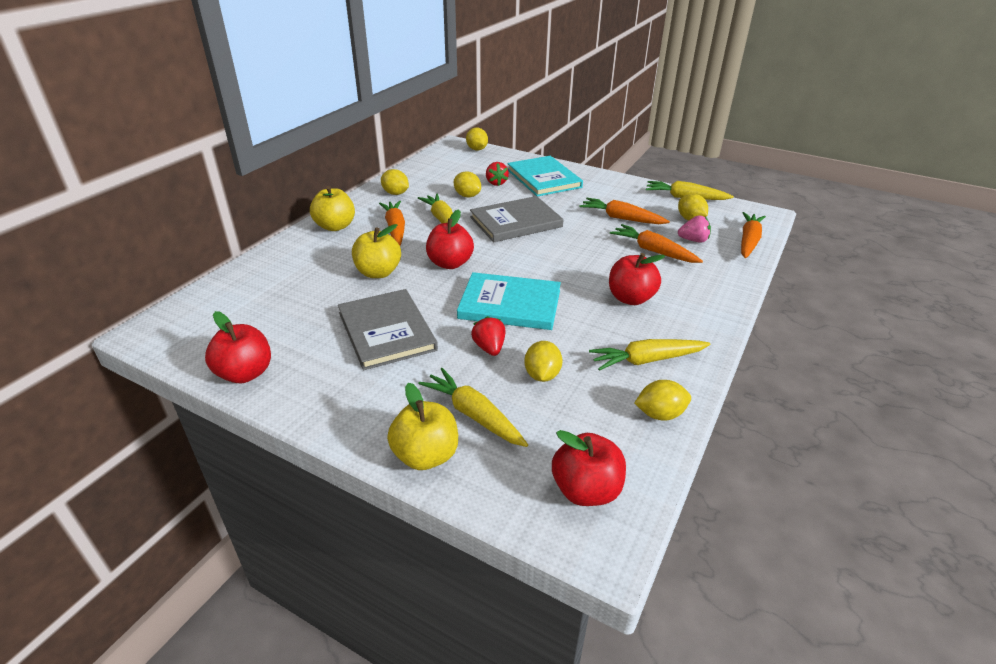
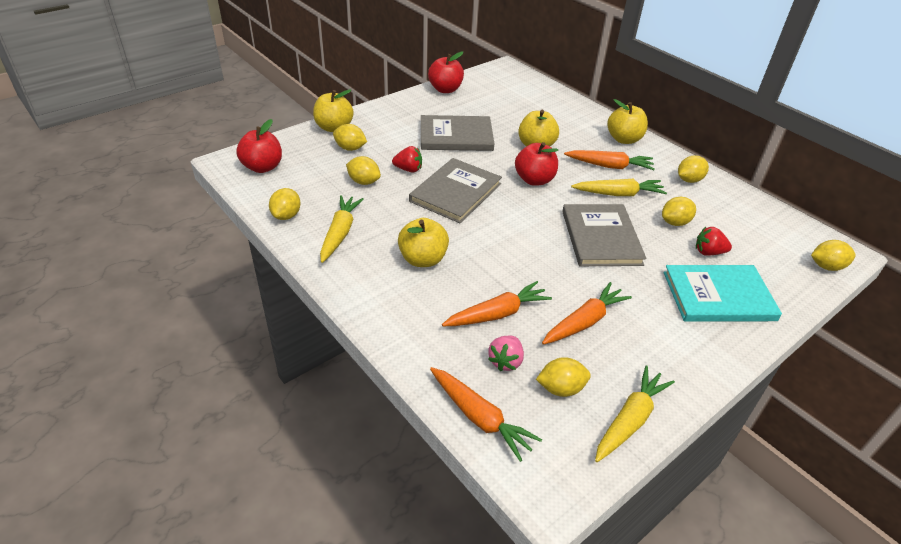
camera: 110 degrees right, 5 degrees up
yellow carrot [419,368,528,447] -> yellow lemon [333,124,367,151]
turquoise book [457,272,561,330] -> grey book [409,158,502,223]
red apple [609,253,665,305] -> yellow apple [398,218,449,267]

